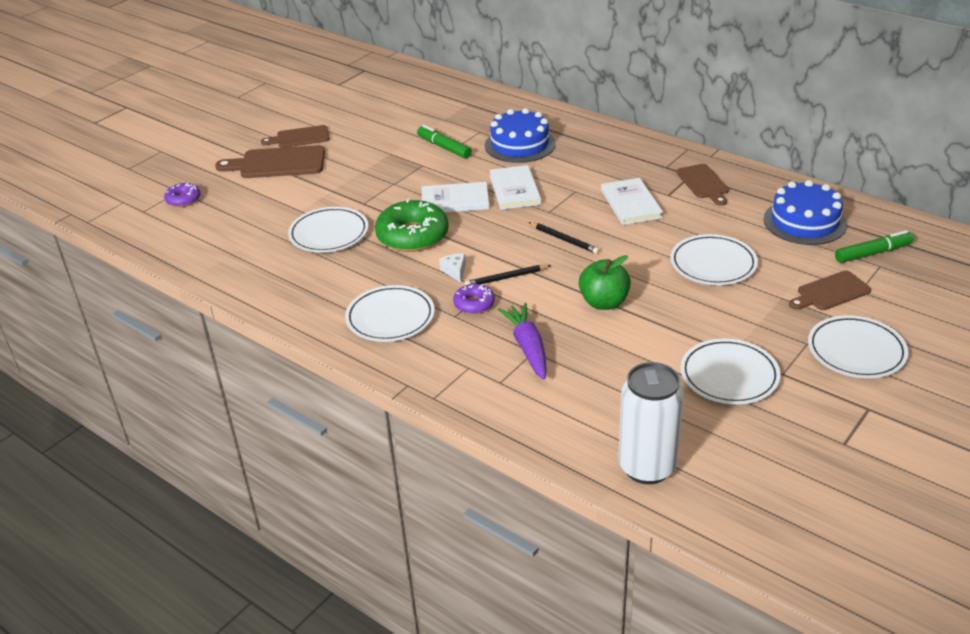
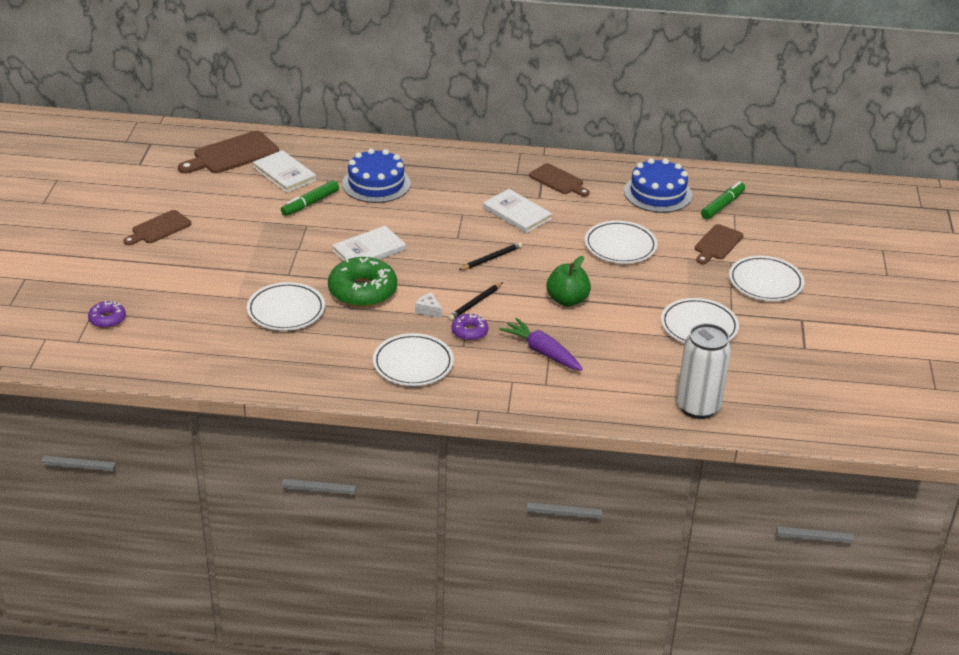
camera: 35 degrees left, 0 degrees up
brown cutting board [215,145,325,178] -> brown cutting board moved to [178,131,279,173]
green marker [417,125,472,159] -> green marker turned 60 degrees counterclockwise [281,180,339,216]
white book [489,165,541,210] -> white book moved to [253,150,316,193]
black pencil [528,222,599,254] -> black pencil turned 45 degrees counterclockwise [459,242,523,270]

